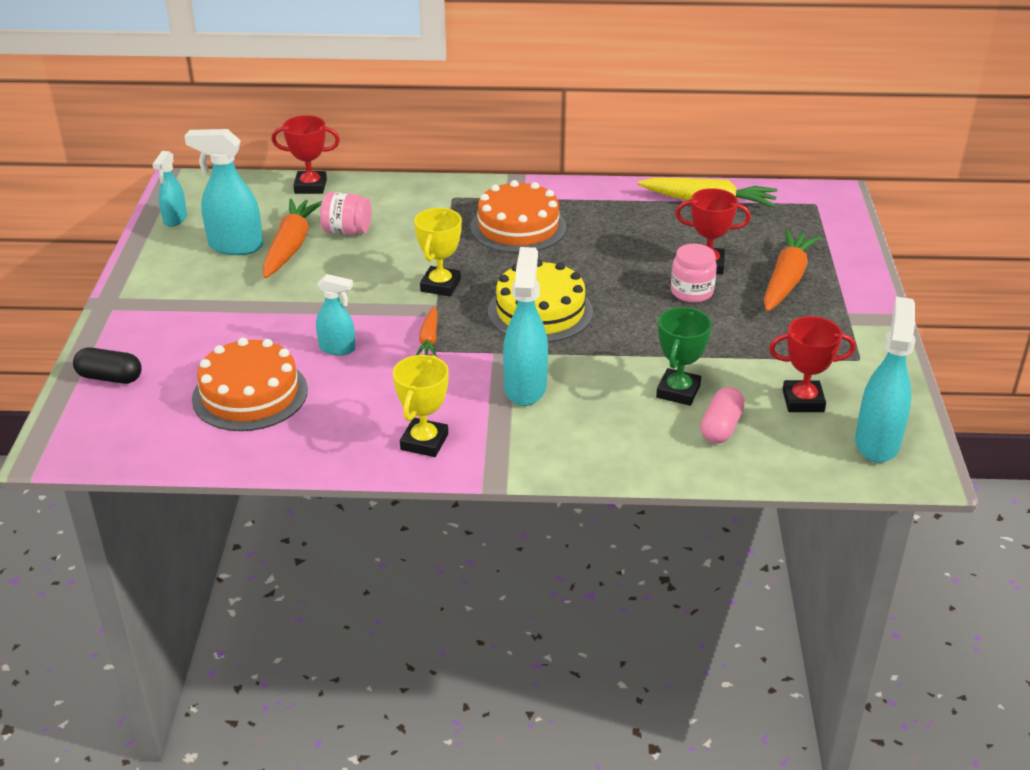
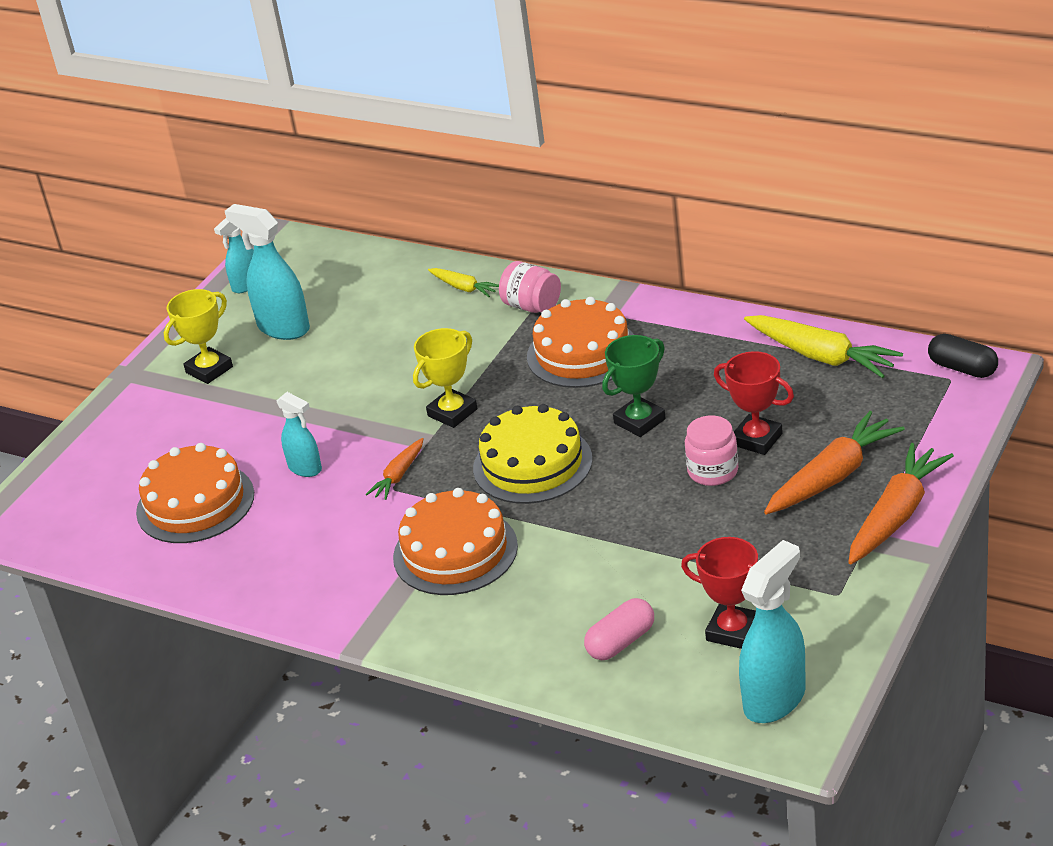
camera: 30 degrees right, 0 degrees up
black capsule [73,347,142,384] -> black capsule moved to [928,334,998,378]
orange carrot [263,198,322,278] -> orange carrot moved to [848,443,954,564]
red trophy [272,115,340,194] -> none
pink jar [320,192,371,235] -> pink jar moved to [499,261,561,313]
yellow trophy [393,355,449,457] -> yellow trophy moved to [164,289,233,384]
turquoise spray bottle [503,247,548,406] -> orange cake [393,488,518,595]
green trophy [656,307,712,406] -> green trophy moved to [602,335,666,437]
none -> yellow carrot [428,268,499,297]

